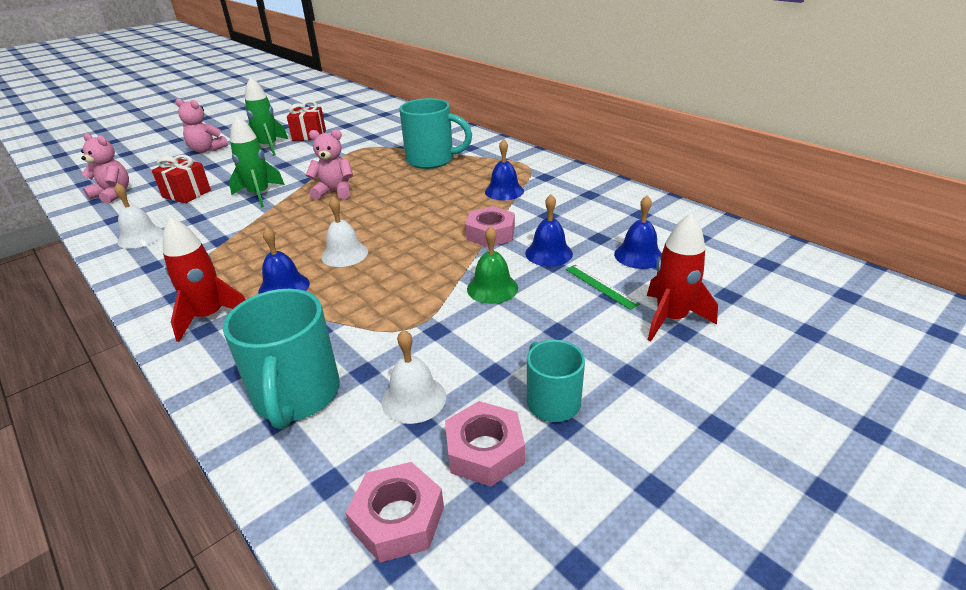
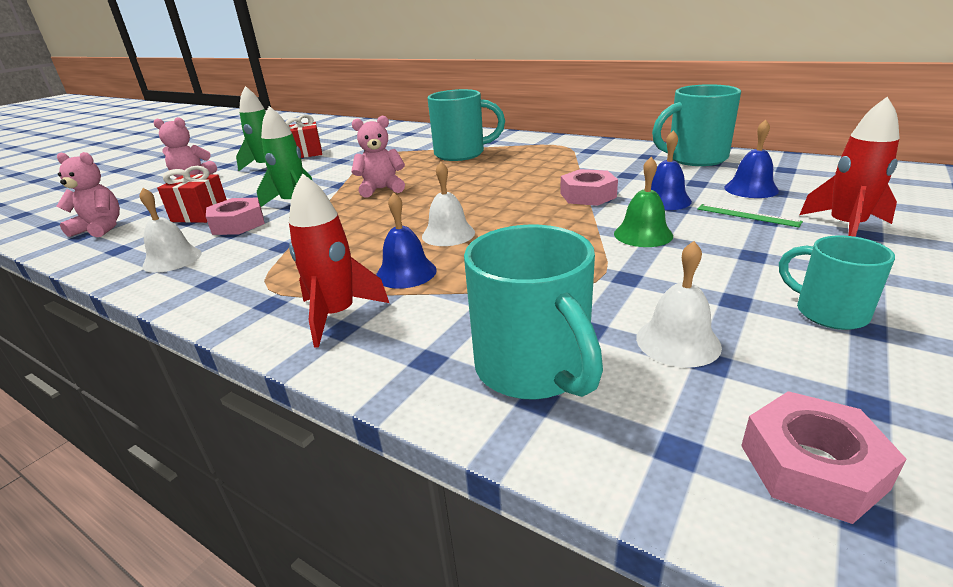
camera: 15 degrees left, 5 degrees down
pink nut [445,401,525,487] -> pink nut moved to [206,198,265,235]
blue bell [485,139,524,200] -> none
none -> turquoise mug [652,84,741,166]

